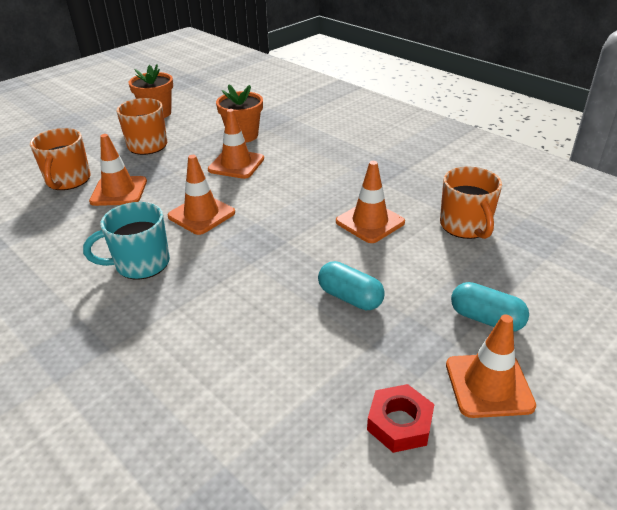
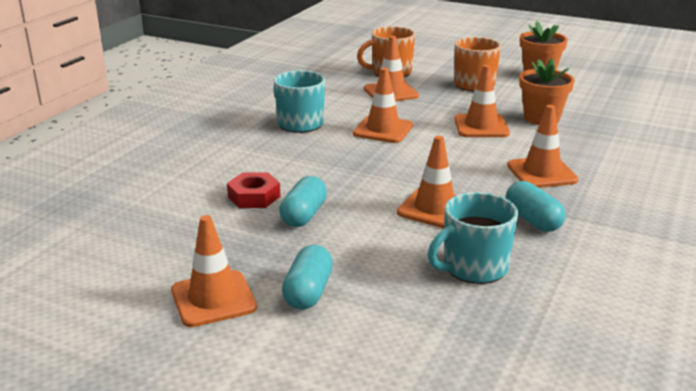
camera: 70 degrees right, 10 degrees down
red nut [367,384,435,453] -> red nut moved to [227,172,280,208]
orange mug [440,167,502,239] -> turquoise mug [427,192,518,284]
none -> turquoise capsule [506,181,566,232]
none -> orange traffic cone [507,105,579,188]

